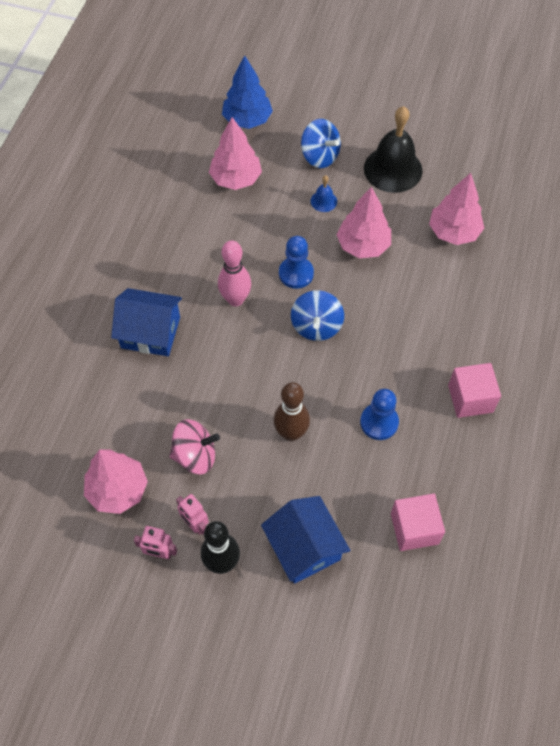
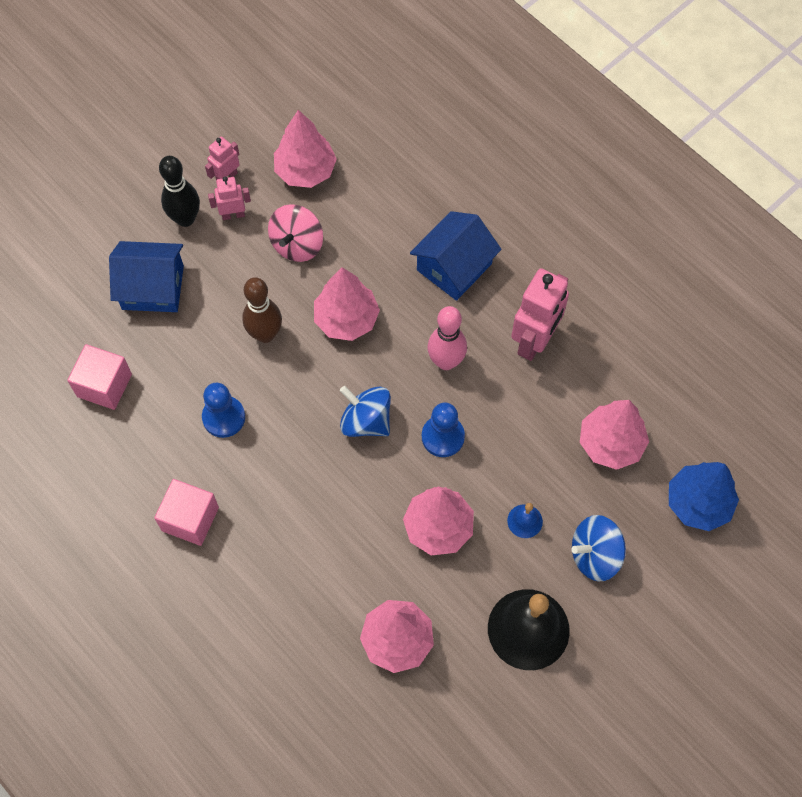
camera: 120 degrees right, 5 degrees up
none -> pink tree [314,267,380,341]
none -> pink robot [511,268,569,361]

